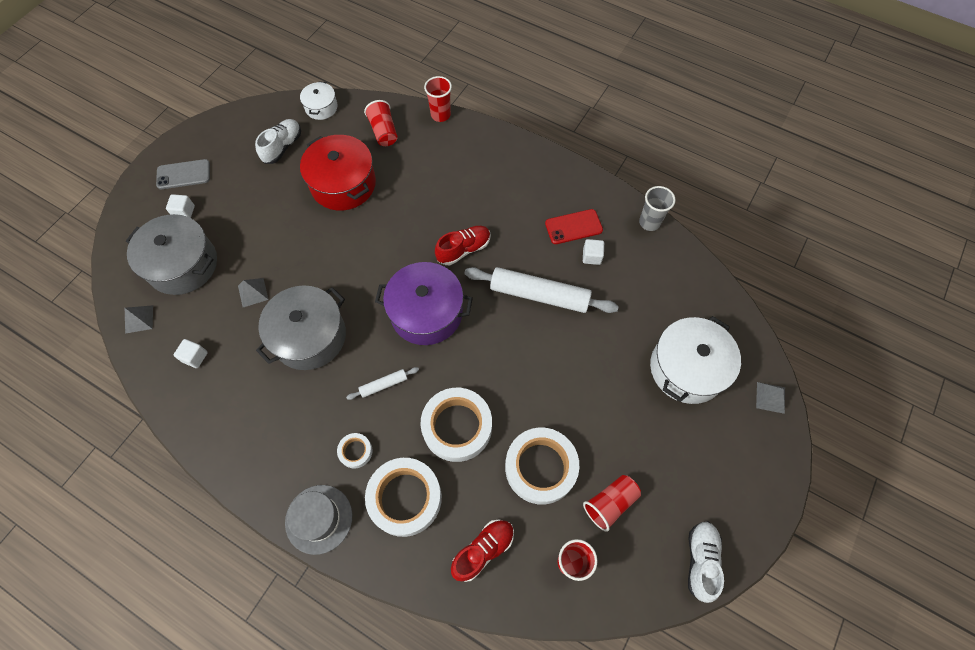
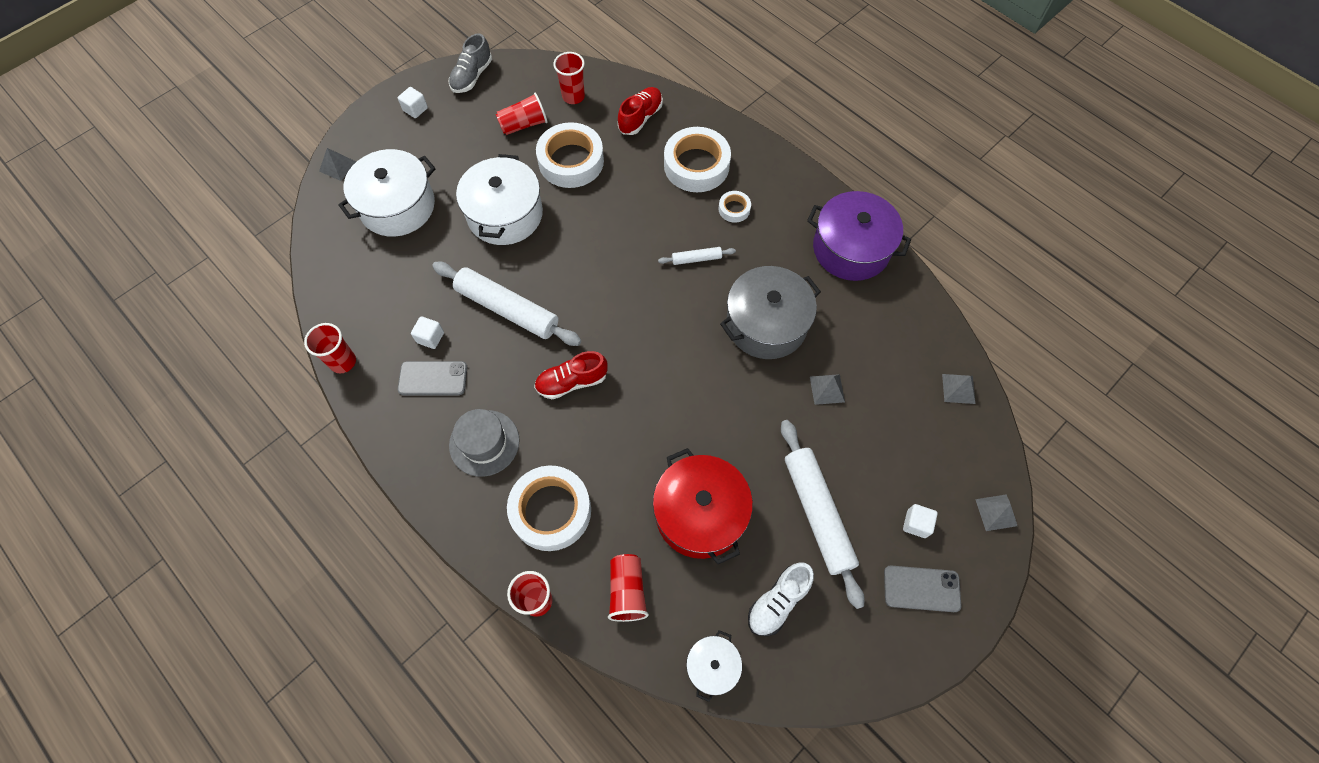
camera: 165 degrees left, 0 degrees up
grey pot [126,214,217,295] -> none
white cube [173,339,208,368] -> white cube moved to [398,87,428,118]
grey hat [285,485,352,555] -> grey hat moved to [449,409,520,477]
purple pot [375,262,473,345] -> purple pot moved to [807,191,911,281]
white tape [421,388,492,462] -> white tape moved to [507,465,591,551]
red shoe [451,519,514,582] -> red shoe turned 150 degrees clockwise [618,87,663,135]
red phone [545,209,603,244] -> grey phone [398,361,468,395]
grey cup [639,186,676,231] -> red cup [304,323,356,373]
white shoe [688,521,724,603] -> grey shoe [448,33,492,93]
none -> white pot [456,154,543,245]
none -> white rolling pin [781,420,865,609]
none -> grey pyramid [975,494,1017,531]

